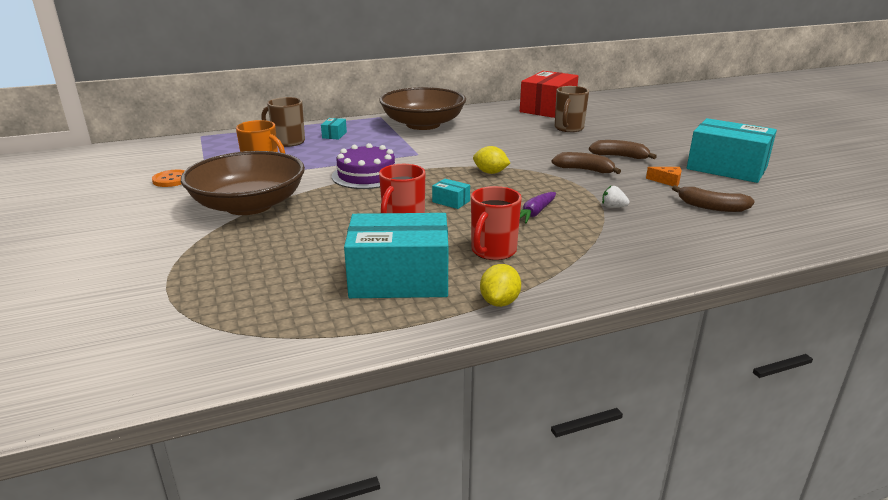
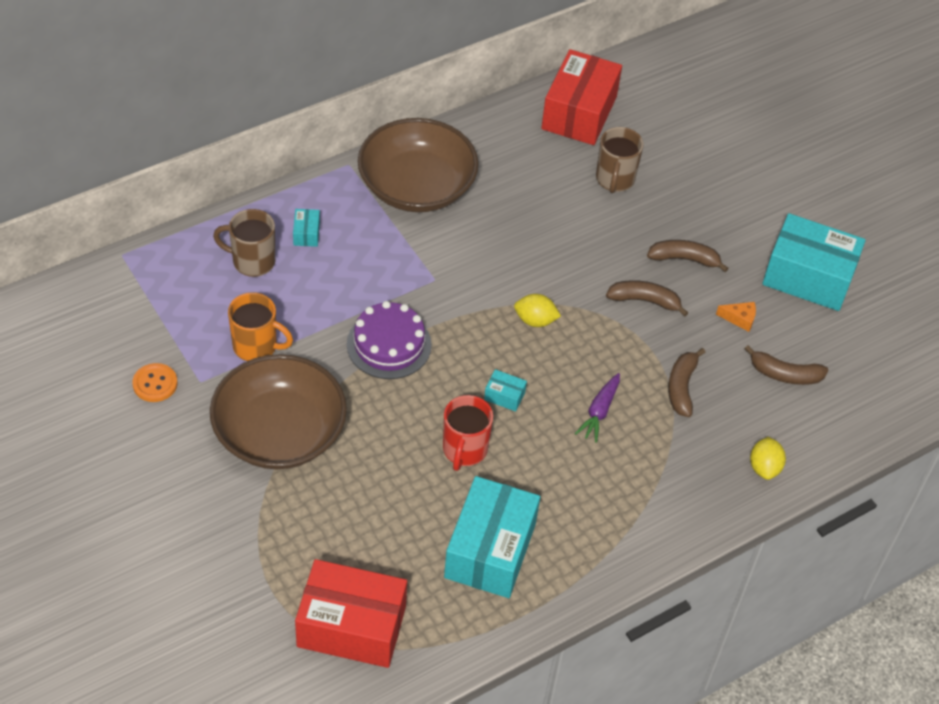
camera: 15 degrees left, 25 degrees up
turquoise box [344,213,448,298] -> turquoise box turned 60 degrees counterclockwise [444,476,540,598]
red mug [471,186,522,260] -> none
yellow lemon [480,264,521,307] -> yellow lemon moved to [750,437,786,480]
white strawberry [602,186,630,208] -> brown banana [668,348,706,417]
none -> red box [295,559,407,668]

